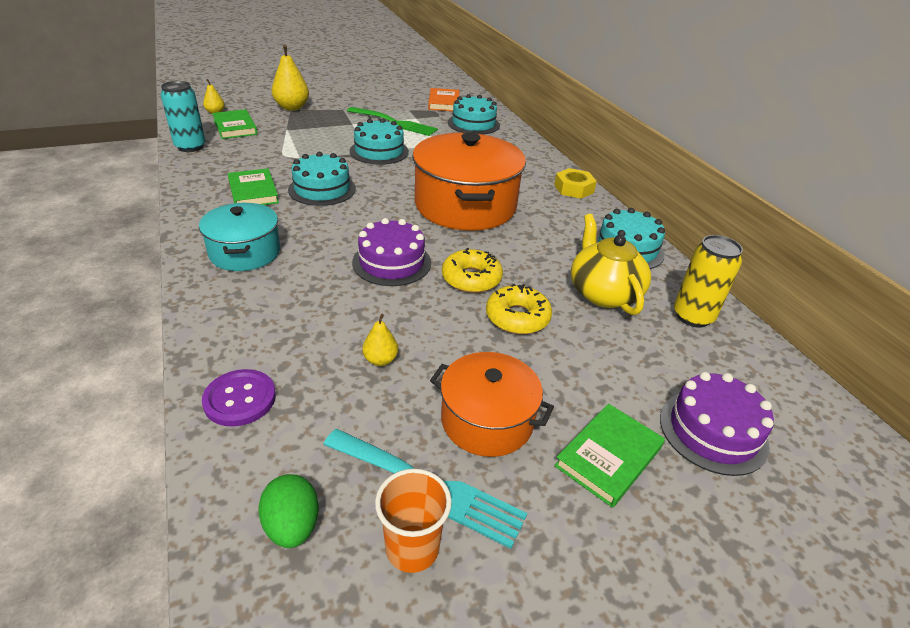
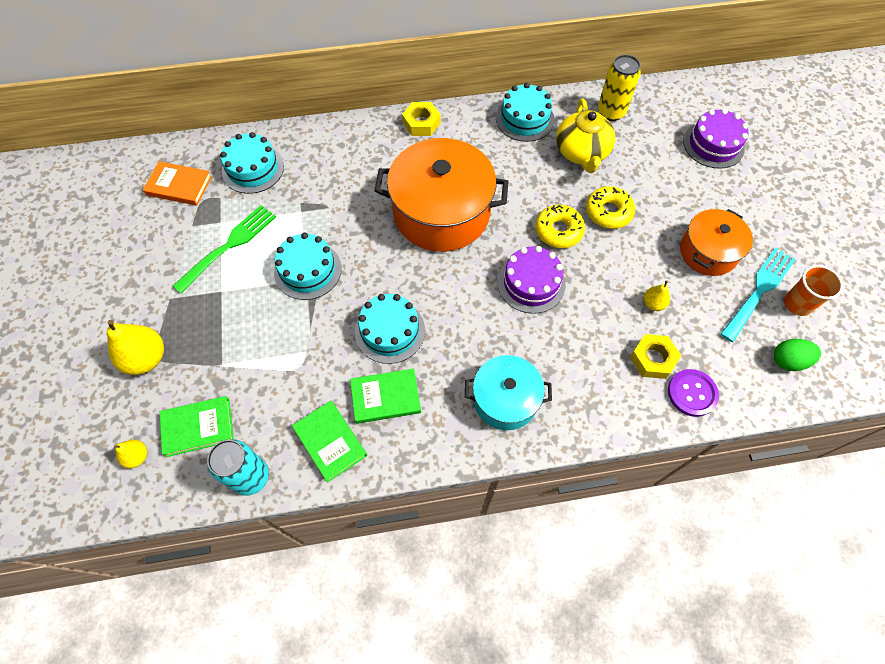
camera: 75 degrees left, 25 degrees up
green book [554,404,665,508] -> green book moved to [292,401,367,482]
yellow teapot [571,214,651,315] -> yellow teapot turned 90 degrees counterclockwise [556,99,616,173]
none -> yellow nut [630,334,681,379]

